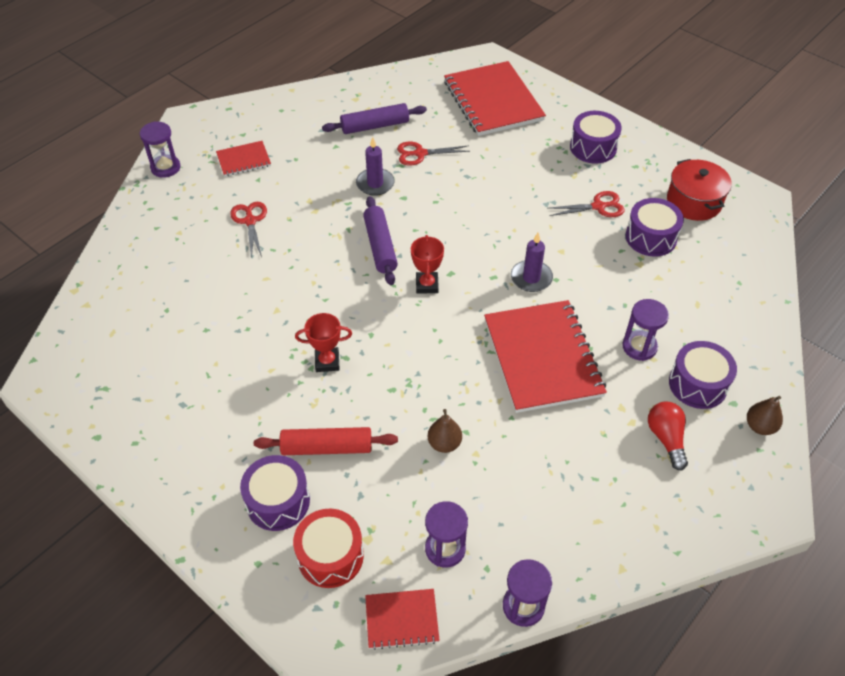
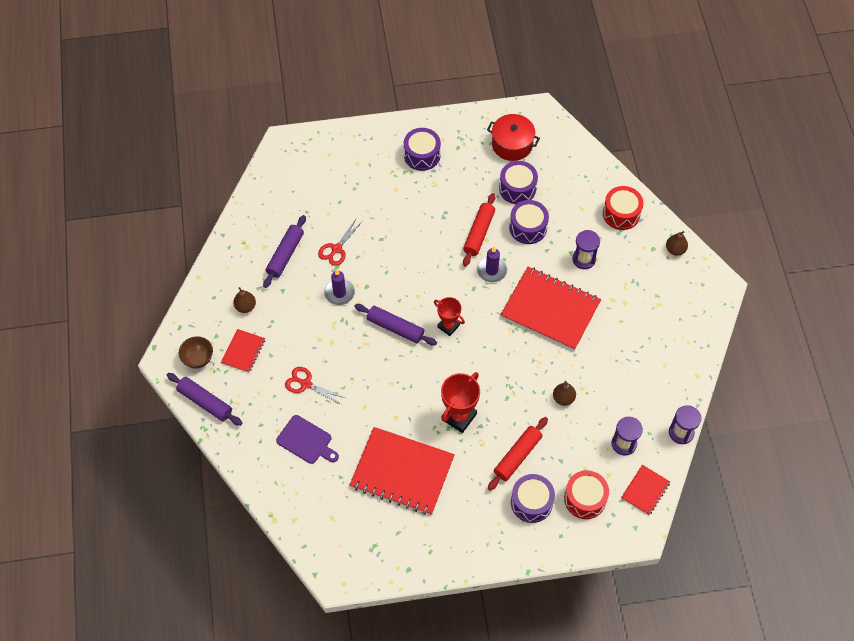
camera: 50 degrees left, 10 degrees up
purple hourglass [140,121,180,178] -> purple rolling pin [167,373,242,426]
red trophy [295,313,352,372] -> red trophy [441,372,480,433], size x1.53
red notebook [444,61,546,136] -> red notebook moved to [350,427,455,515]
red scissors [547,191,625,217] -> none
red light bulb [648,402,688,470] -> none
purple drum [669,341,737,409] -> purple drum moved to [509,200,549,244]
none -> brown bowl [179,336,213,368]
none -> brown pear [233,287,256,313]
none -> purple cutting board [276,415,339,464]
none -> red rolling pin [463,193,496,266]
none -> red drum [603,186,644,230]

